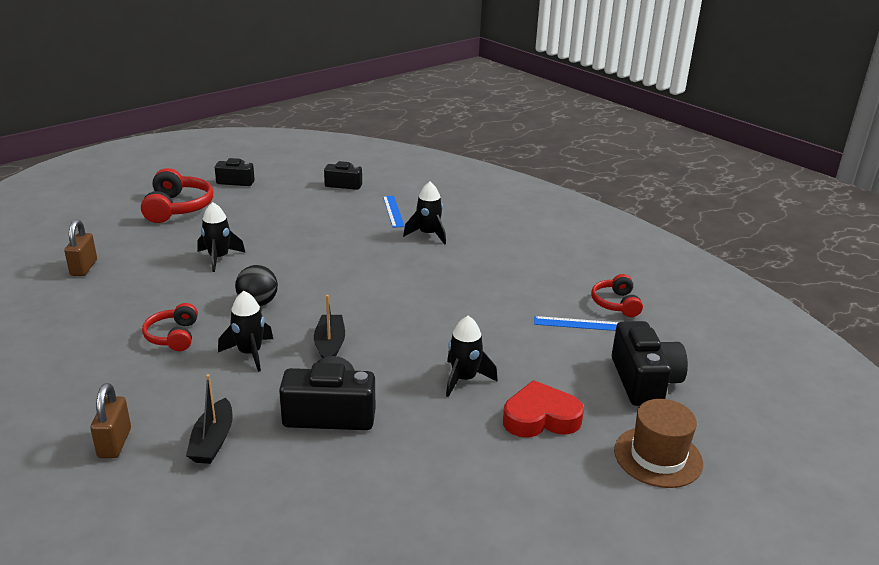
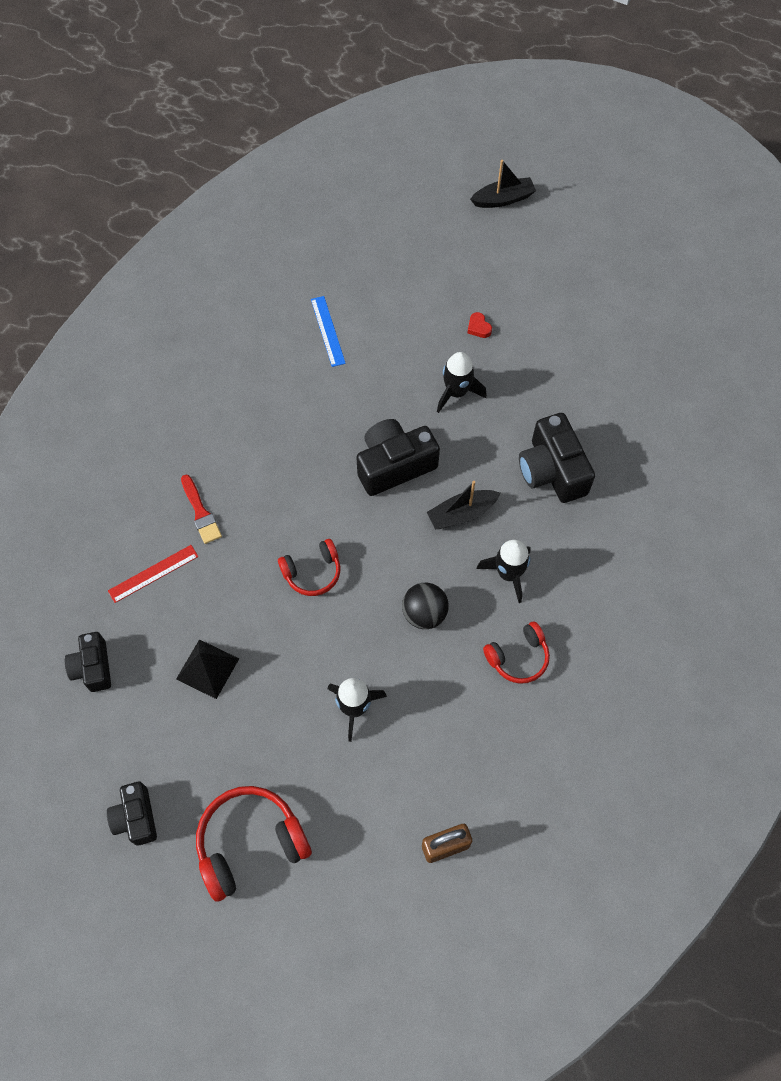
camera: 110 degrees left, 35 degrees up
brown padlock [90,383,131,458] -> none
black boat [186,374,233,464] -> black boat moved to [470,160,536,208]
blue ruler [383,196,405,228] -> red ruler [108,545,198,603]
black rocket [403,182,446,245] -> red brush [181,475,222,544]
red heart [503,380,584,438] -> red heart [467,312,492,338], size x0.43
red headphones [591,274,643,317] -> red headphones moved to [278,539,340,596]
black camera [612,321,688,406] -> black camera moved to [356,419,440,496]
brown hat [614,399,703,488] -> none
none -> black pyramid [176,639,239,699]

